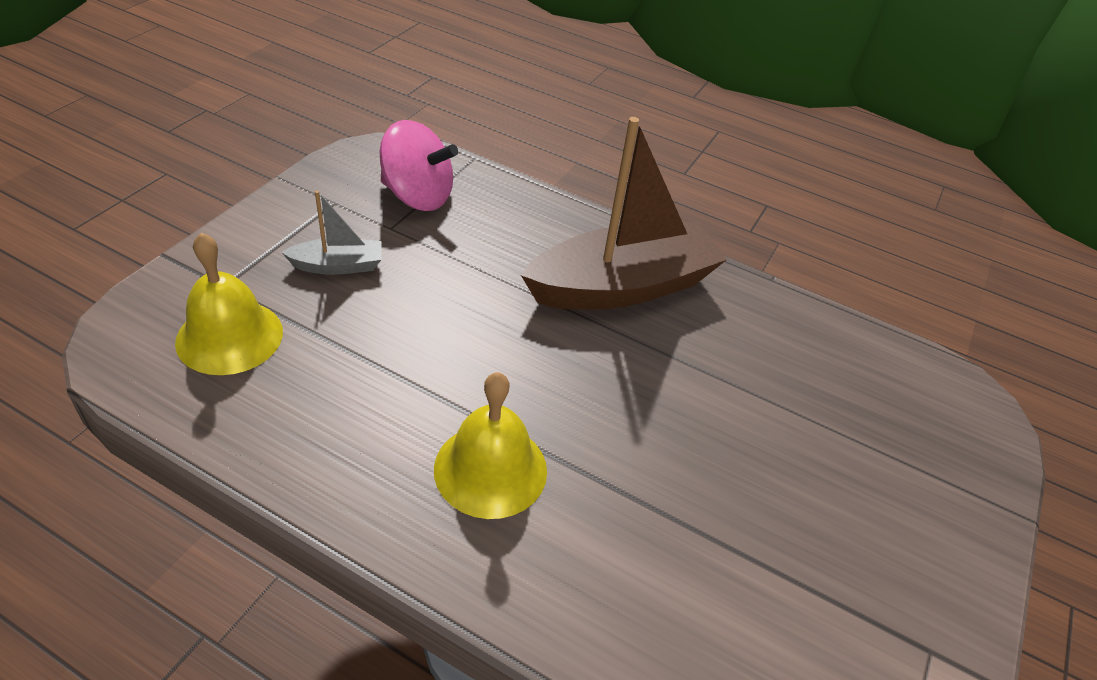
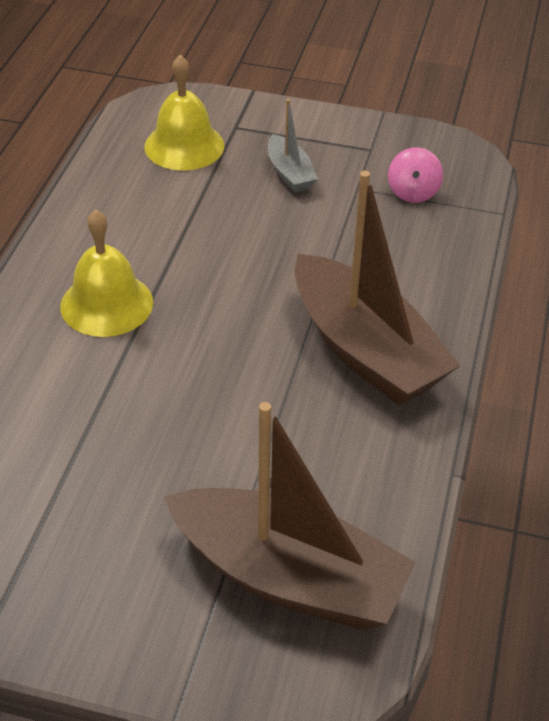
camera: 80 degrees right, 0 degrees up
pink spinning top [380,120,458,211] -> pink spinning top [388,147,443,203], size x0.60
none -> brown boat [164,402,416,630]

